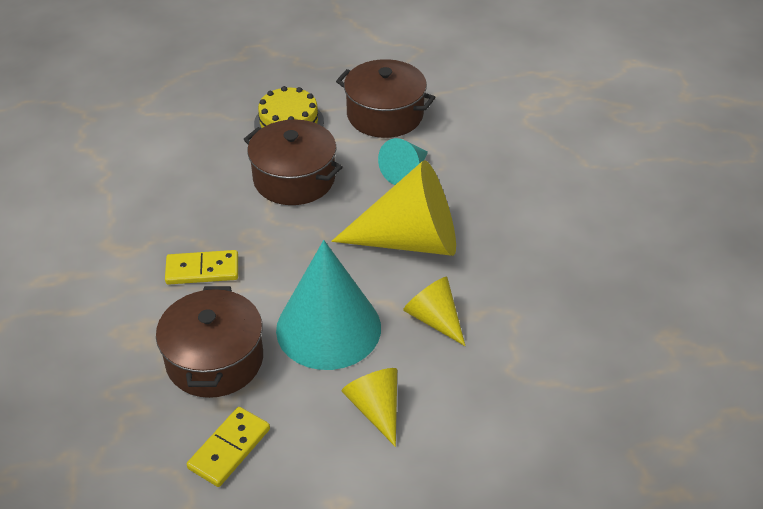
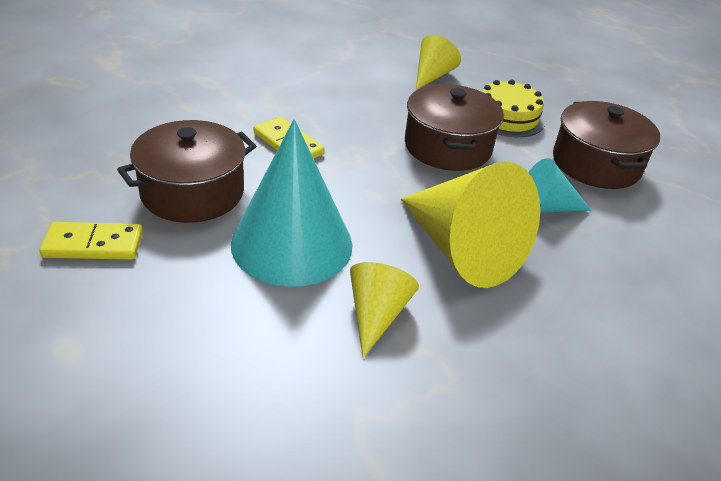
camera: 50 degrees right, 5 degrees down
yellow cone [342,368,397,447] -> yellow cone moved to [416,35,461,90]

